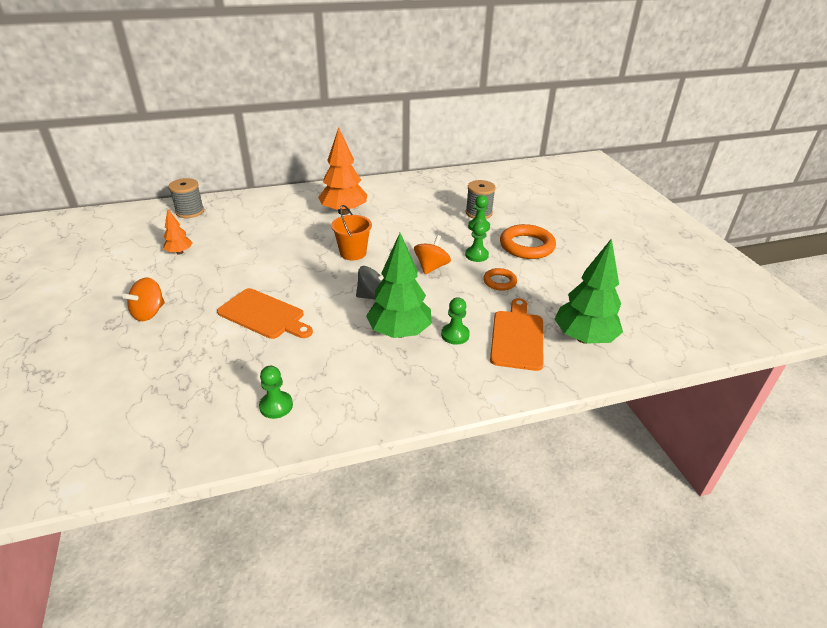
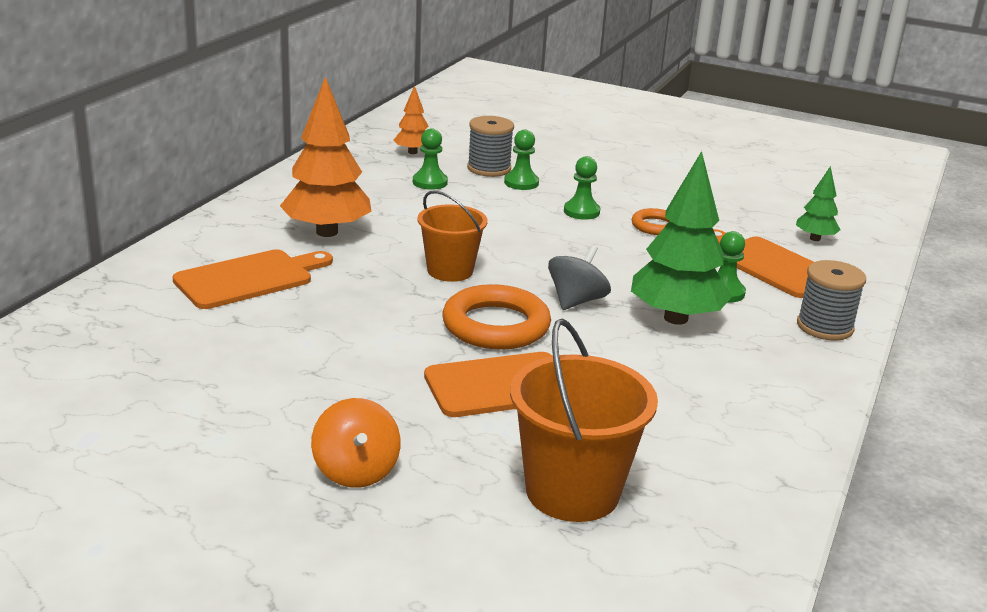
camera: 50 degrees left, 10 degrees down
orange tree [163,208,192,254] -> orange tree moved to [394,85,429,154]
grey spool [168,178,204,218] -> grey spool moved to [797,260,866,341]
green pawn [259,366,293,419] -> green pawn moved to [413,128,448,190]
orange spinning top [414,235,451,274] -> none
orange ring [500,224,556,259] -> orange ring moved to [442,284,551,350]
green tree [555,238,623,344] -> green tree [796,166,841,241], size x0.51
none -> orange cutting board [173,249,333,309]
none -> orange bucket [510,318,658,522]

